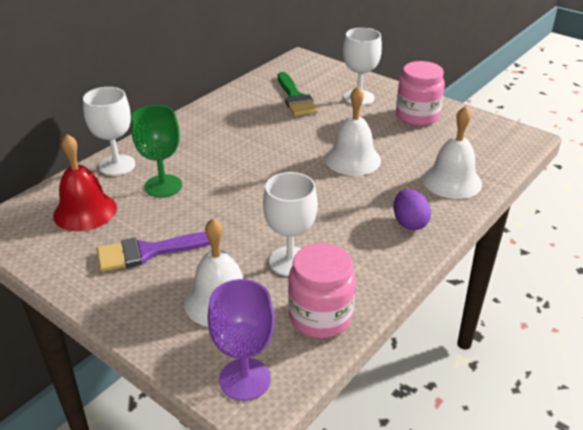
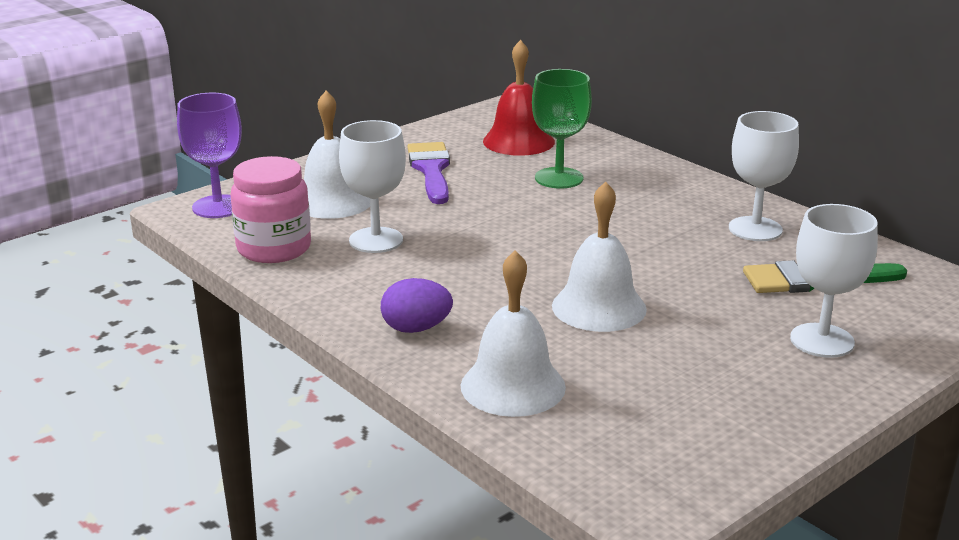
camera: 100 degrees right, 10 degrees down
white goblet [83,87,135,176] -> white goblet moved to [729,111,799,241]
pink jar [396,61,445,126] -> none

